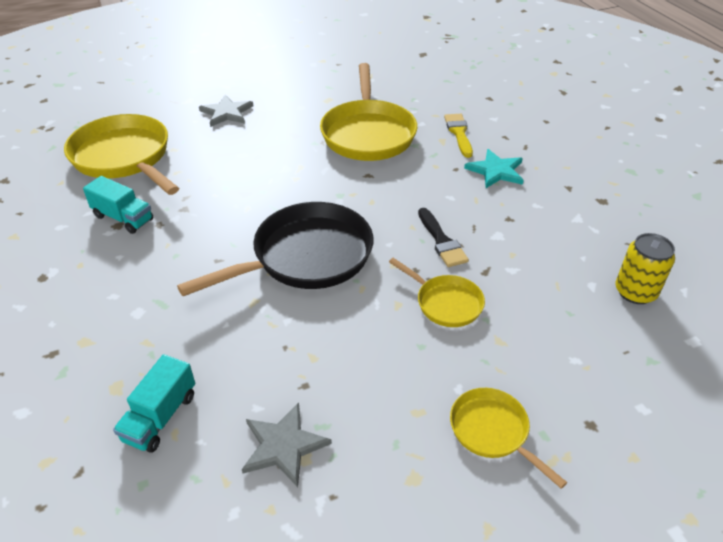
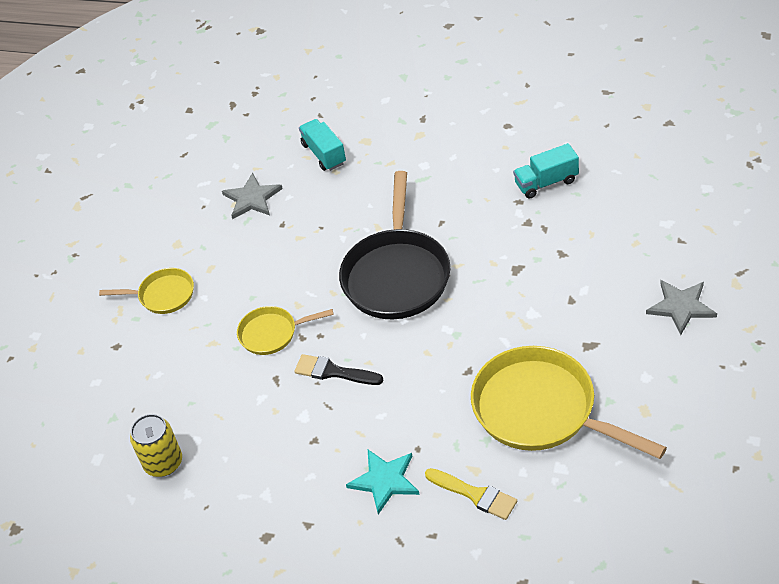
camera: 135 degrees right, 5 degrees up
yellow pan [64,114,179,195] -> none

